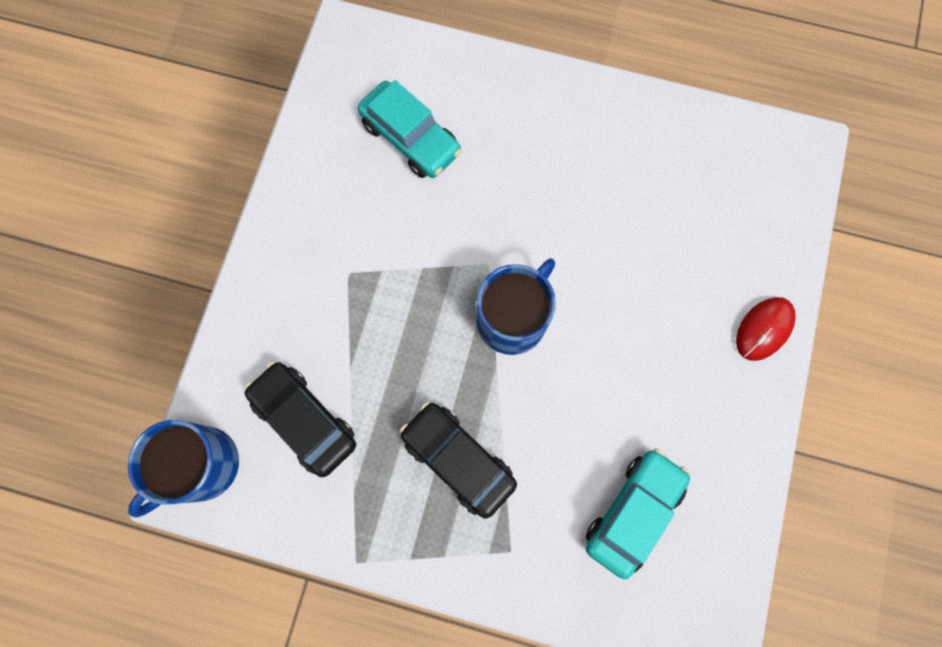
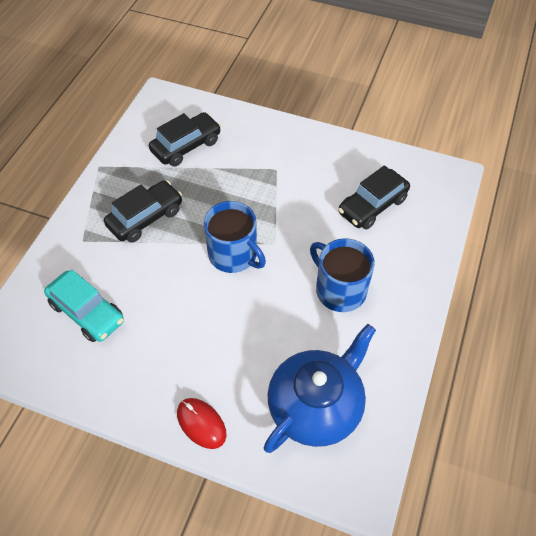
camera: 95 degrees right, 20 degrees down
blue mug [128,420,239,517] -> blue mug moved to [310,238,375,312]
turquoise car [358,80,462,178] -> black car [338,165,410,230]
none -> blue teapot [264,324,376,453]

